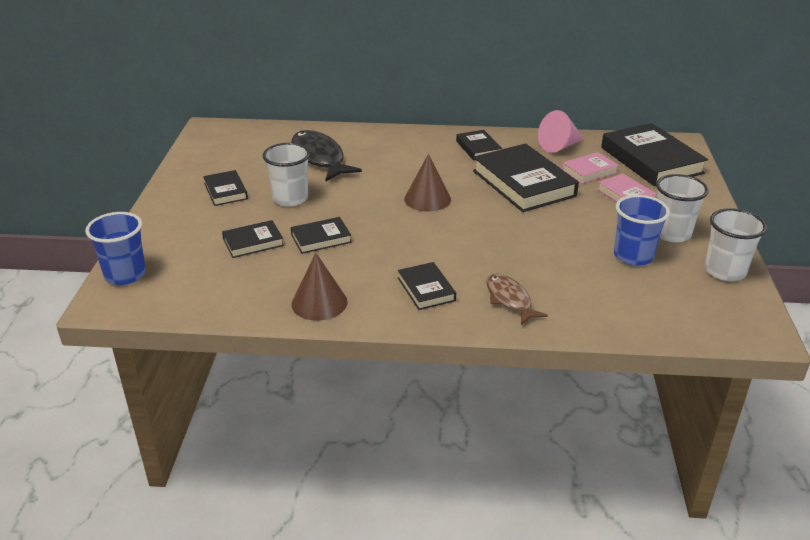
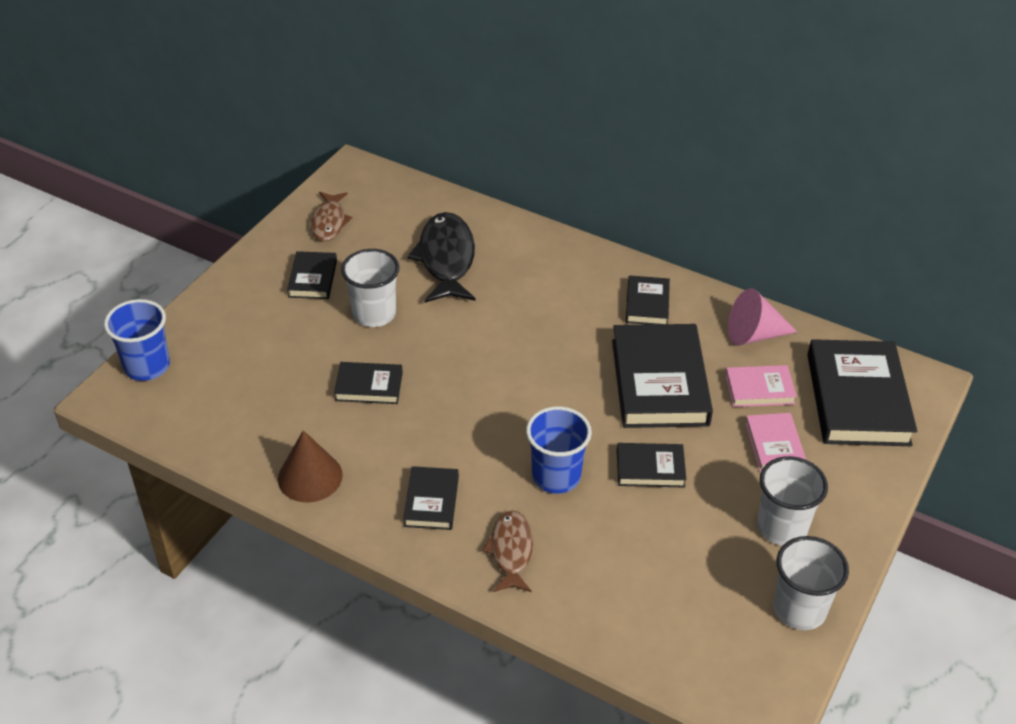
camera: 25 degrees right, 10 degrees up
black book [222,220,284,258] -> black book moved to [617,443,686,488]
brown cone [404,154,451,212] -> none
blue cup [614,195,670,266] -> blue cup moved to [526,406,592,494]
none -> brown fish [311,192,352,241]

